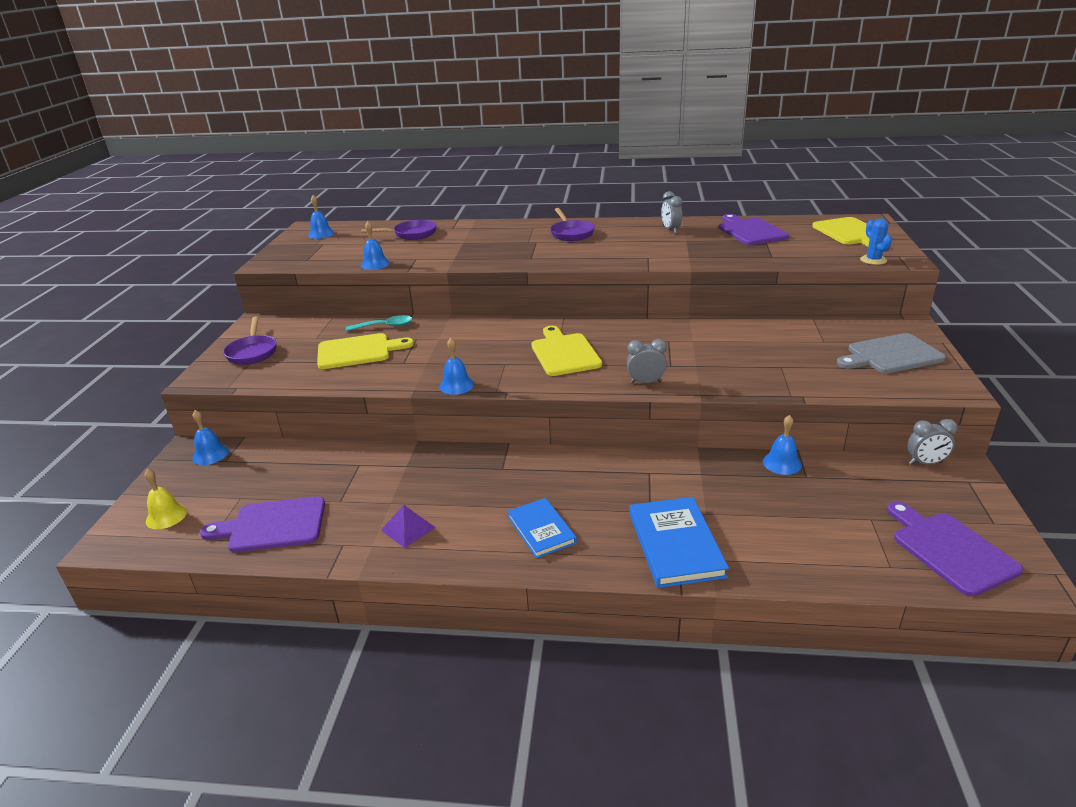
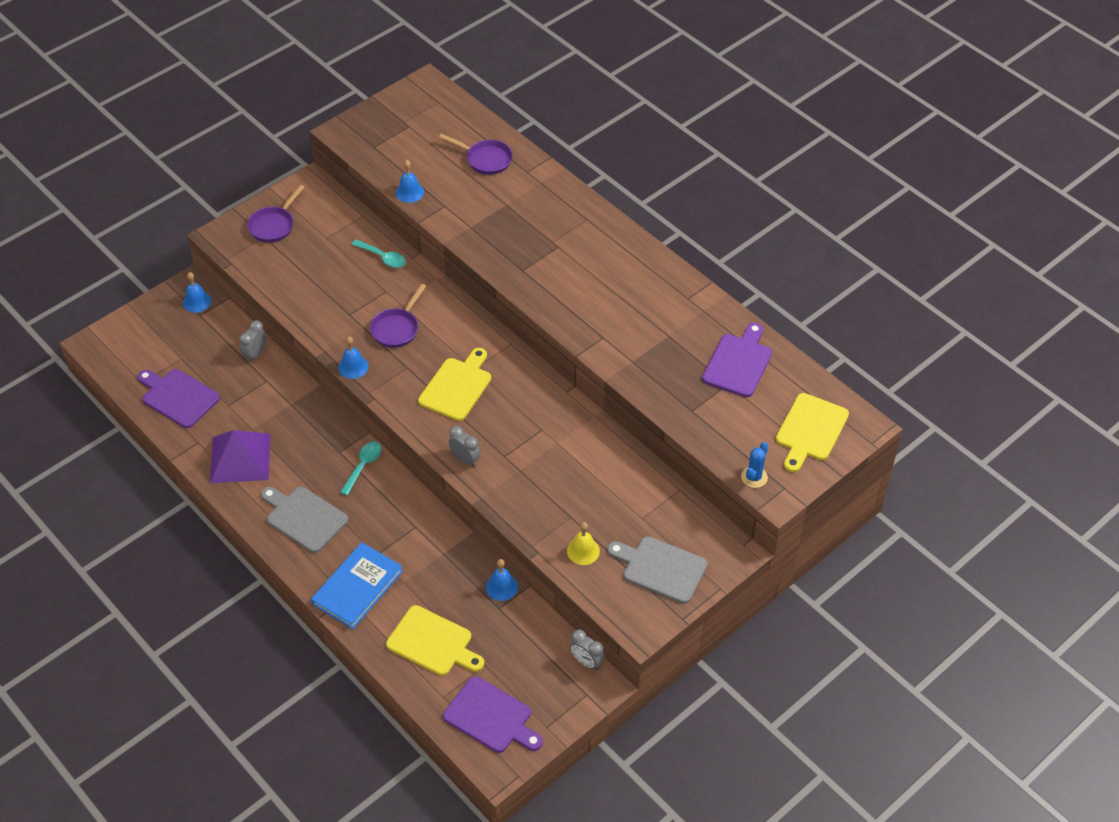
camera: 40 degrees right, 20 degrees up
yellow bell [144,469,187,529] -> yellow bell moved to [567,522,600,565]
blue bell [308,195,334,239] -> none
yellow cutting board [317,333,414,369] -> yellow cutting board moved to [386,605,484,676]
purple pyramid [381,505,436,548] -> purple pyramid [210,430,271,483], size x1.95
blue book [507,498,577,558] -> grey cutting board [261,487,348,553]
purple pan [550,208,595,241] -> purple pan moved to [370,284,426,348]
grey clock [661,191,682,233] -> grey clock moved to [239,320,266,363]
purple cutting board [887,501,1023,597] -> purple cutting board turned 105 degrees clockwise [443,676,543,753]
none -> turquoise spoon [340,442,382,496]

